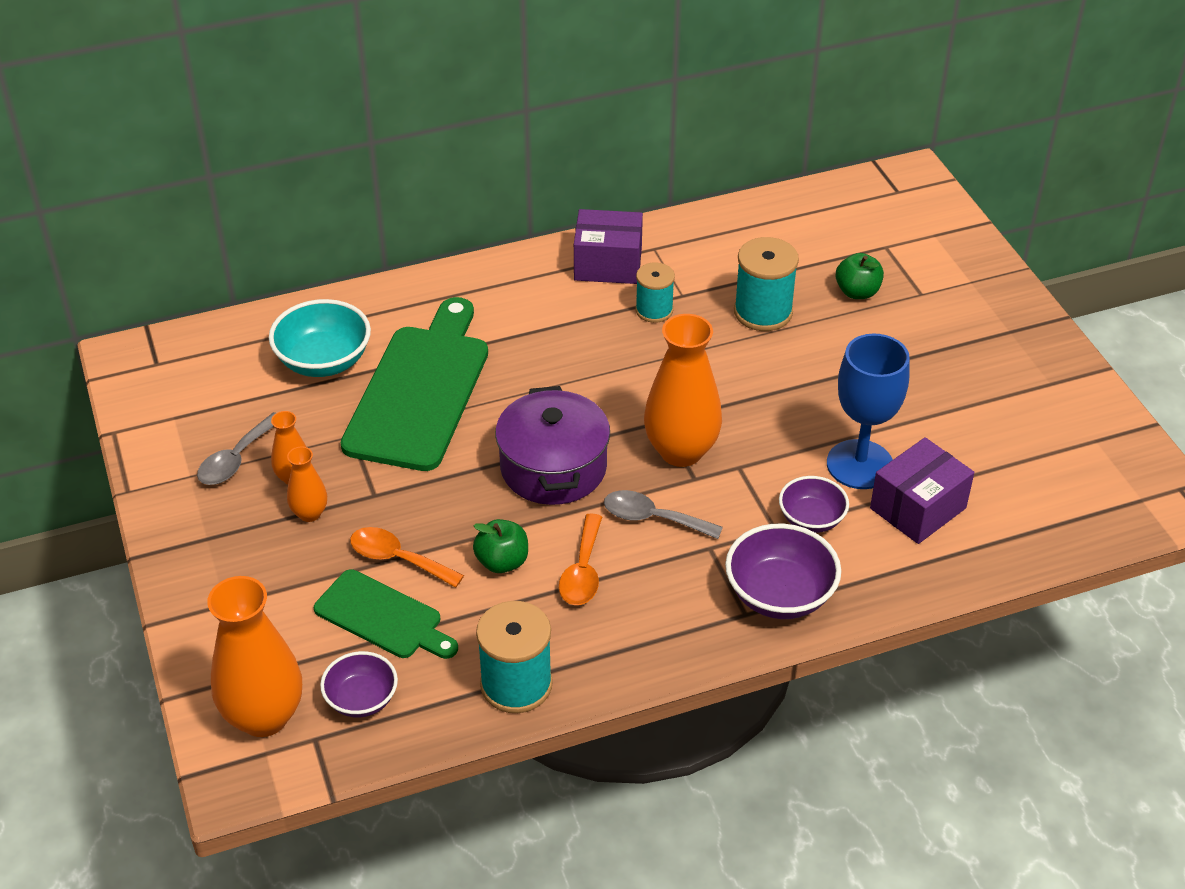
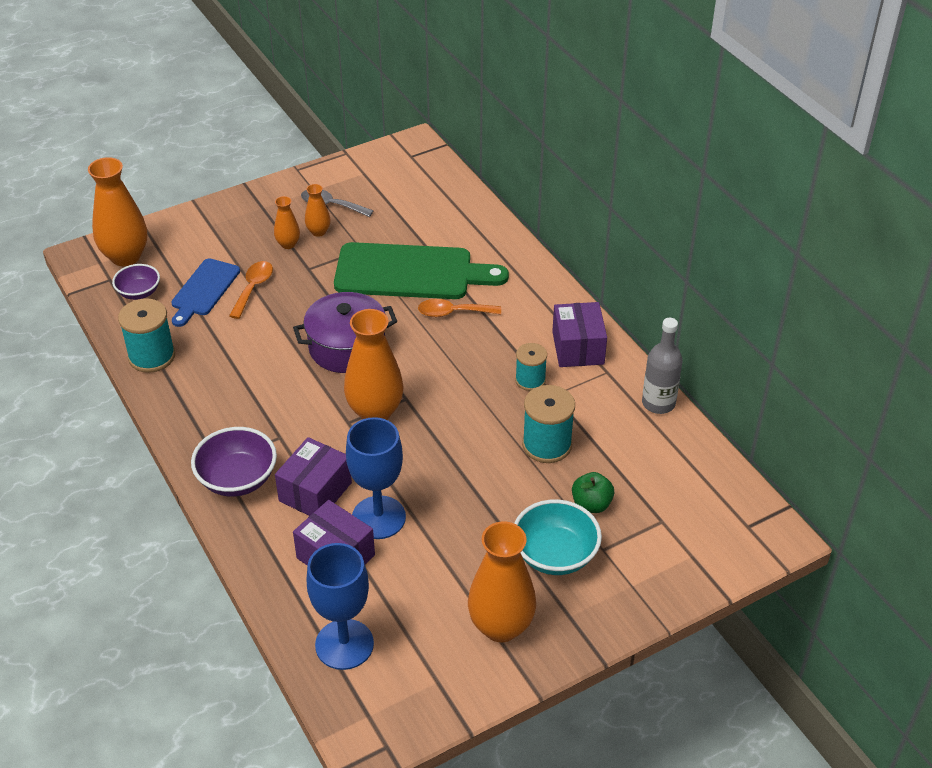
camera: 80 degrees right, 0 degrees up
turquoise bowl [269,299,371,377] -> turquoise bowl moved to [514,499,602,575]
green cutting board [314,569,458,659] -> blue cutting board [171,258,240,327]
green apple [473,519,528,573] -> none
orange spoon [559,514,602,605] -> orange spoon moved to [418,299,501,317]
grey spoon [604,490,723,539] -> none
purple bowl [779,476,849,533] -> purple box [275,437,352,516]
none -> blue goblet [307,543,374,670]
none -> orange vase [468,522,536,642]
none -> grey bottle [642,318,683,414]

